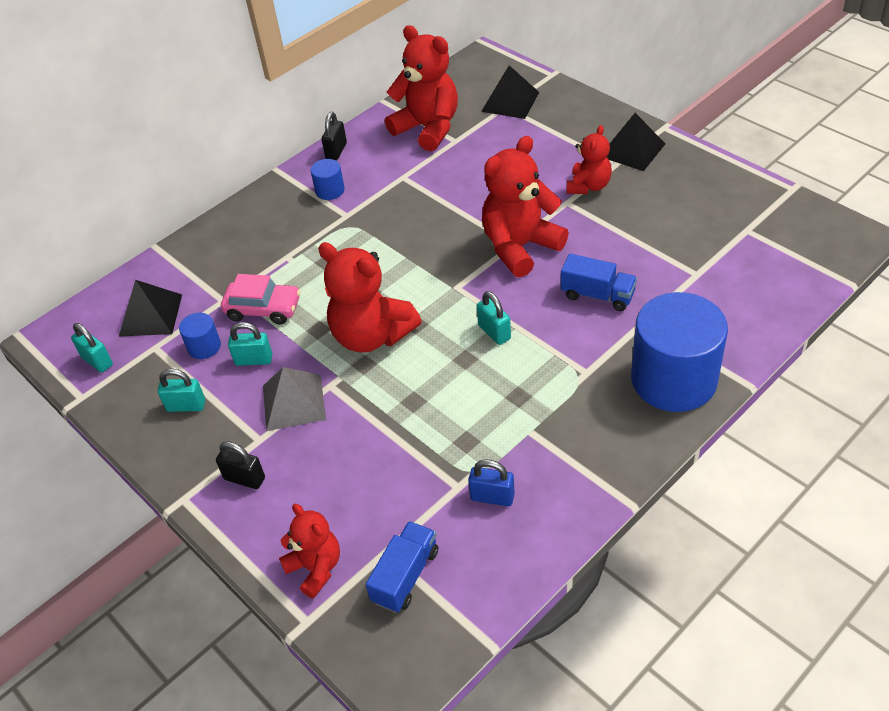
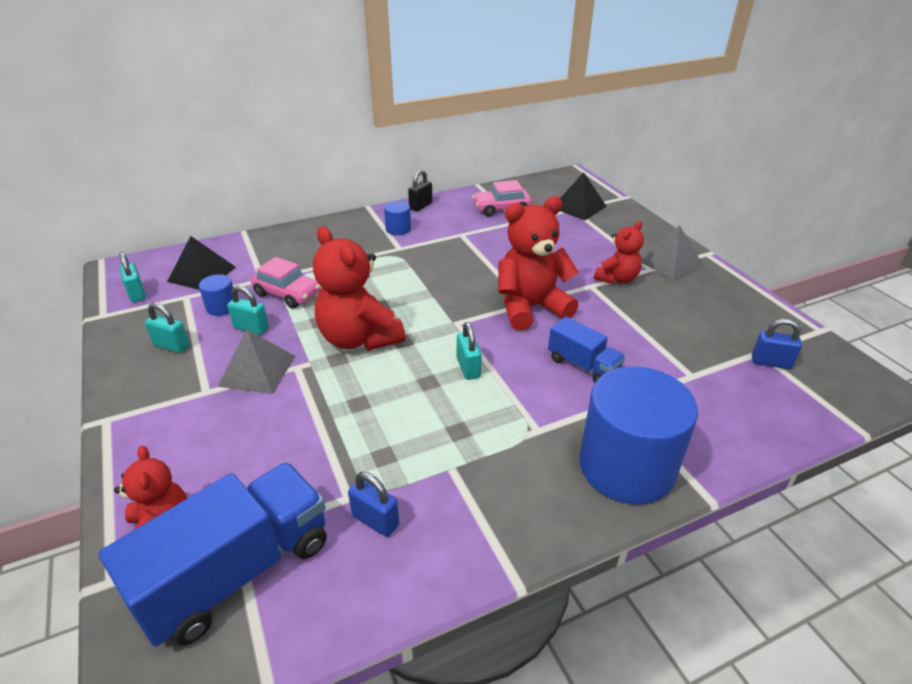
camera: 15 degrees right, 10 degrees down
black padlock [216,441,265,489] -> none
blue truck [366,521,438,613] -> blue truck [99,462,327,647], size x1.85
red teddy bear [385,25,458,151] -> pink car [473,180,532,217]
black pyramid [607,113,665,171] -> grey pyramid [641,225,704,280]
none -> blue padlock [752,319,802,369]

